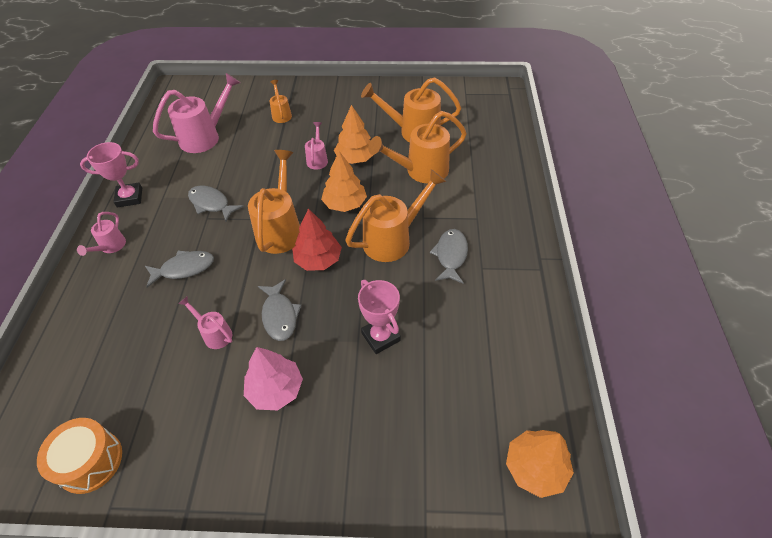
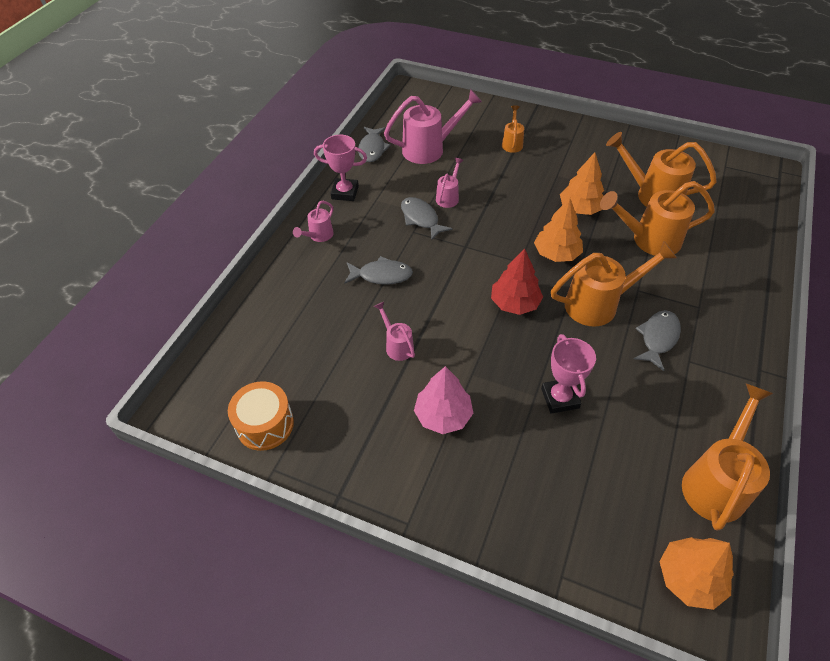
camera: 20 degrees right, 0 degrees up
orange watering can [248,150,300,254] -> orange watering can moved to [682,383,773,530]
grey fish [258,279,302,341] -> grey fish moved to [358,127,391,162]
pink watering can [305,122,328,170] -> pink watering can moved to [436,158,464,208]

